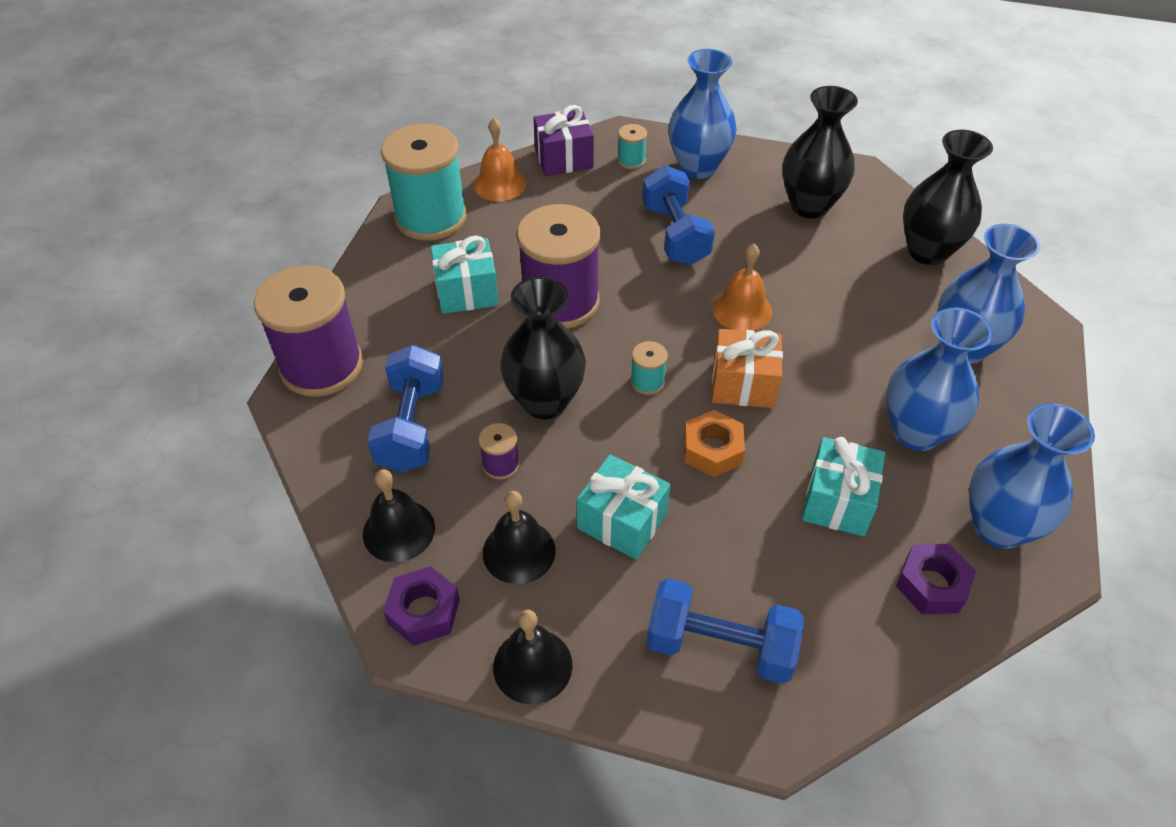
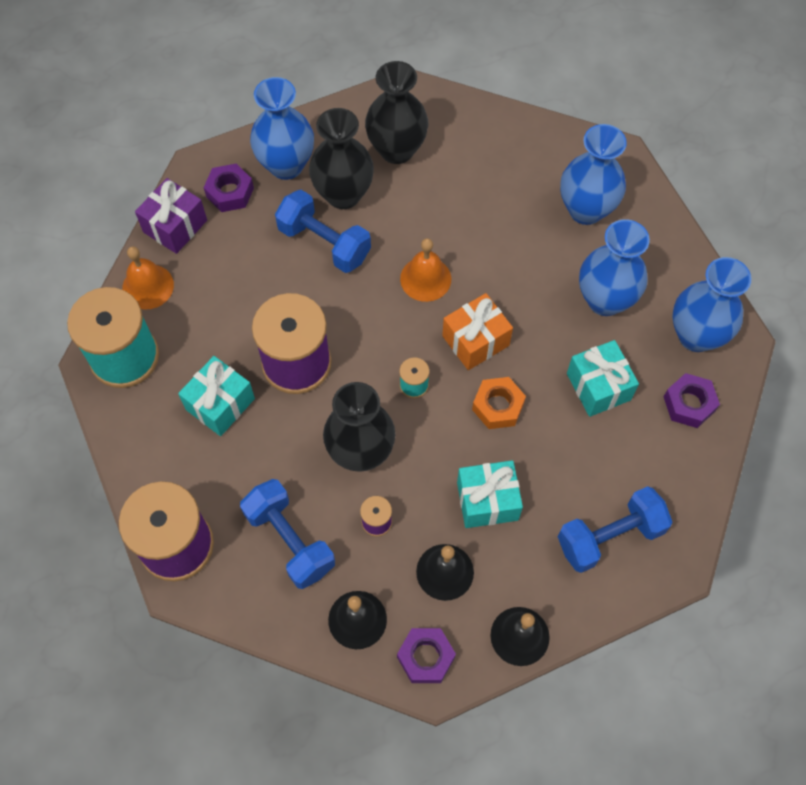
camera: 40 degrees left, 15 degrees up
turquoise spool [618,124,647,169] -> purple nut [204,164,254,212]
black vase [903,130,993,265] -> black vase moved to [309,108,374,209]

